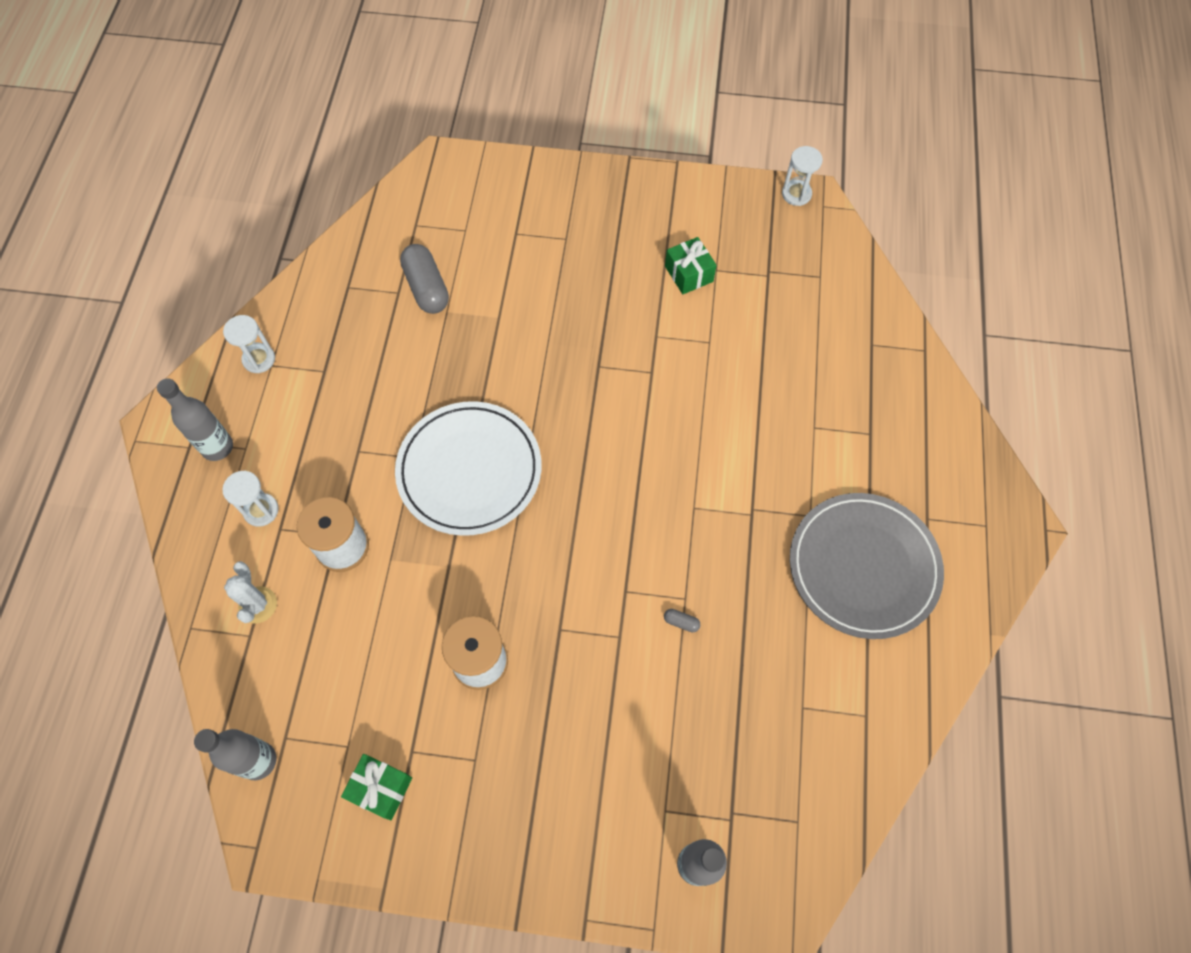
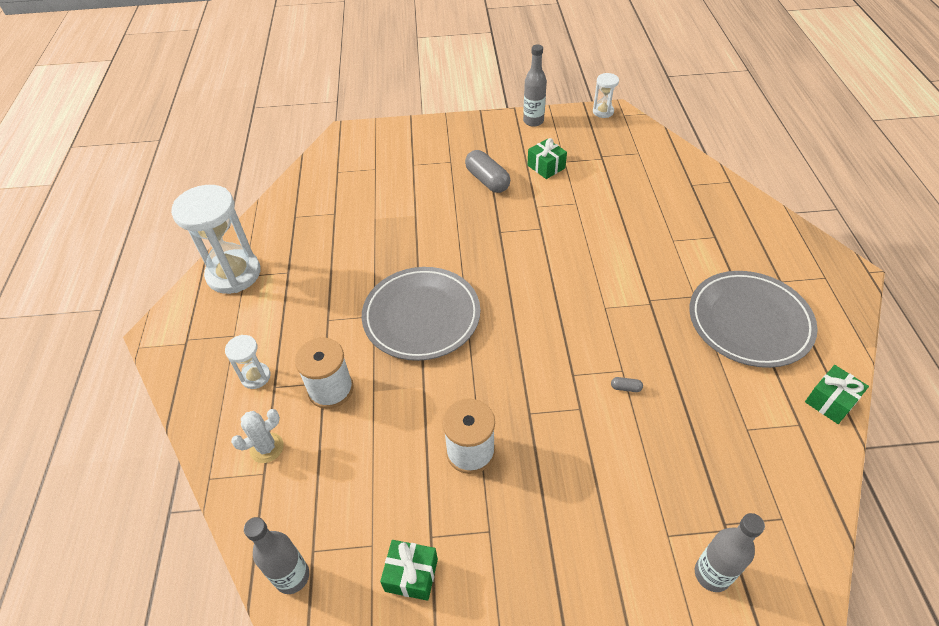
camera: 10 degrees left, 15 degrees down
grey bottle [157,378,233,461] -> grey bottle moved to [523,44,547,127]
white hourglass [223,315,275,373] -> white hourglass [171,185,261,294], size x2.07
white cactus [224,561,277,624] -> white cactus turned 75 degrees clockwise [231,409,284,463]
white plate [395,401,542,536] -> grey plate [362,267,480,361]
grey capsule [400,244,449,314] -> grey capsule moved to [465,150,510,193]
none -> green gift [805,365,869,424]

